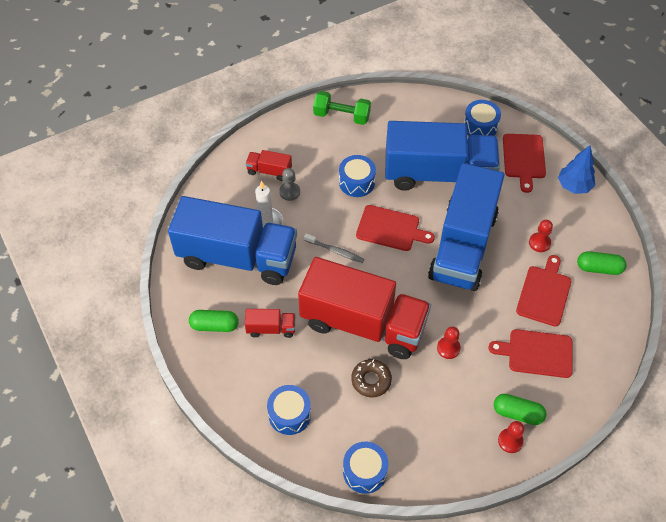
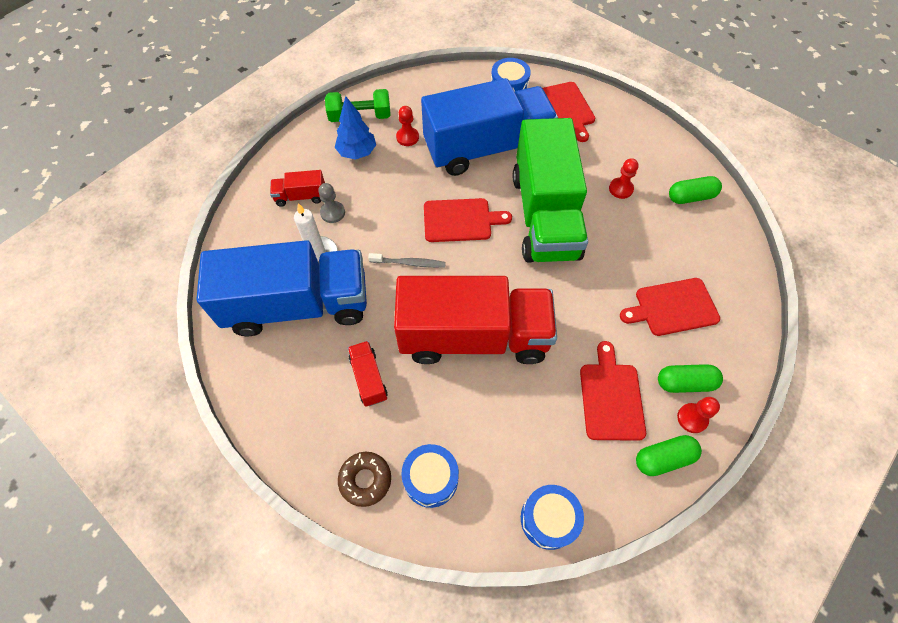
camera: 20 degrees left, 5 degrees up
green capsule [189,310,239,332] -> green capsule moved to [636,435,702,476]
red truck [245,309,295,338] -> red truck turned 90 degrees counterclockwise [348,341,388,407]
blue drum [339,155,376,197] -> none
brown donut [351,359,392,397] -> brown donut moved to [338,452,391,507]
blue truck [428,163,505,291] -> green truck [513,118,588,263]
red pawn [437,326,461,359] -> red pawn moved to [396,106,419,146]
red cutting board [516,255,571,327] -> red cutting board moved to [580,341,646,441]
blue tree [558,145,595,194] -> blue tree moved to [335,96,376,160]

